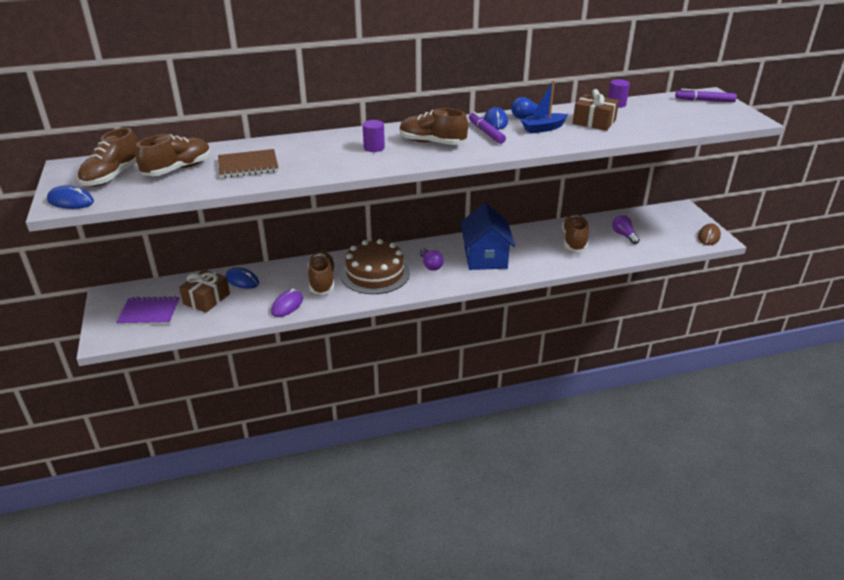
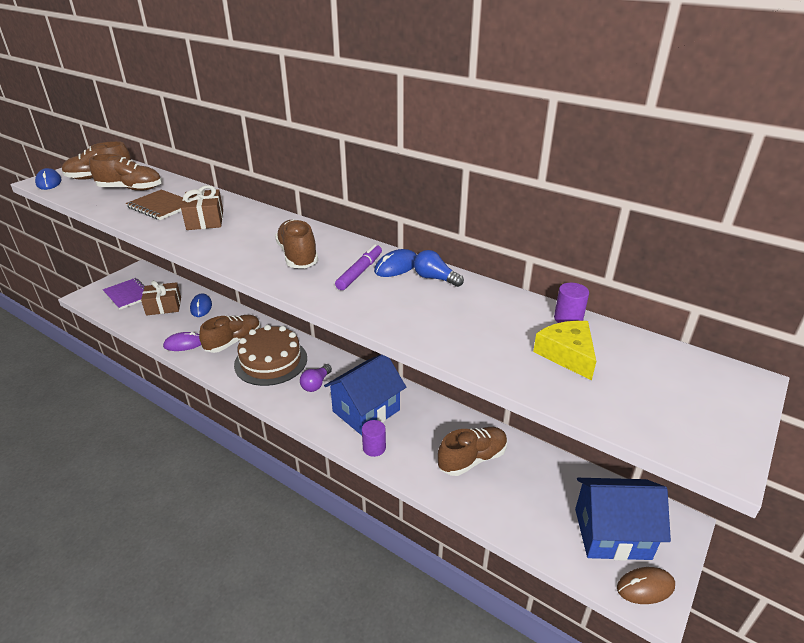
camera: 50 degrees right, 0 degrees up
purple cylinder [363,120,385,152] -> purple cylinder moved to [362,420,386,457]
blue boat [521,80,568,134] -> none
brown gift [573,89,619,131] -> brown gift moved to [181,185,223,230]
purple light bulb [612,215,640,244] -> none
purple marker [675,89,737,102] -> none
none -> yellow cheese [533,321,596,381]
none -> blue house [575,478,671,561]

